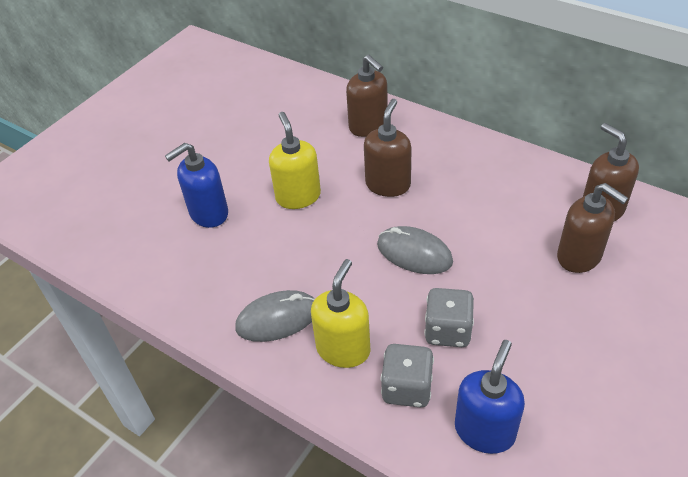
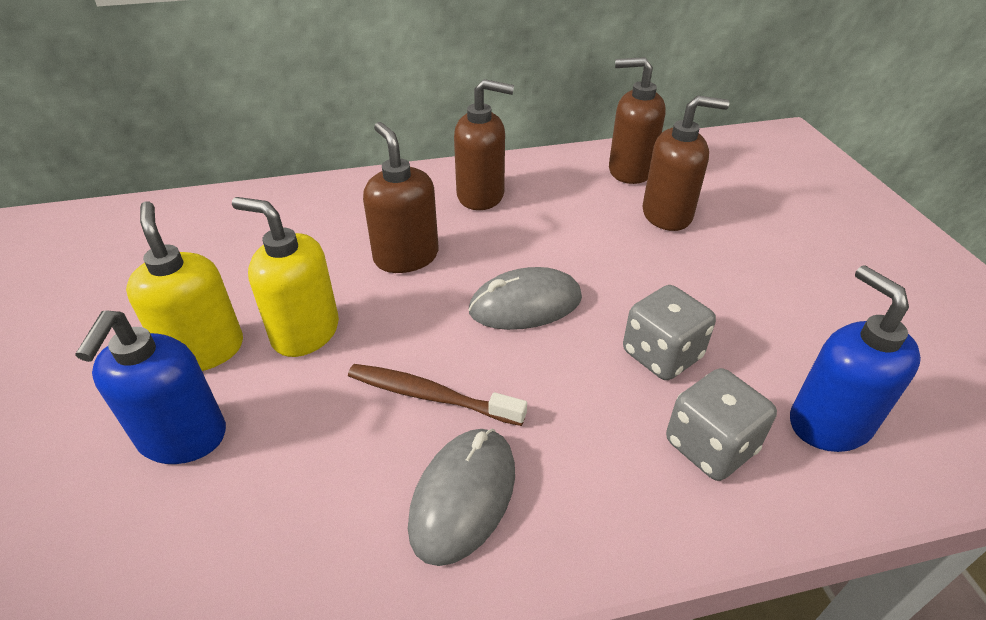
camera: 50 degrees left, 5 degrees down
yellow soap dispenser [311,259,371,368] -> yellow soap dispenser moved to [126,201,243,371]
brown soap dispenser [346,55,388,137] -> brown soap dispenser moved to [454,79,514,210]
none -> brown toothbrush [348,364,527,426]

